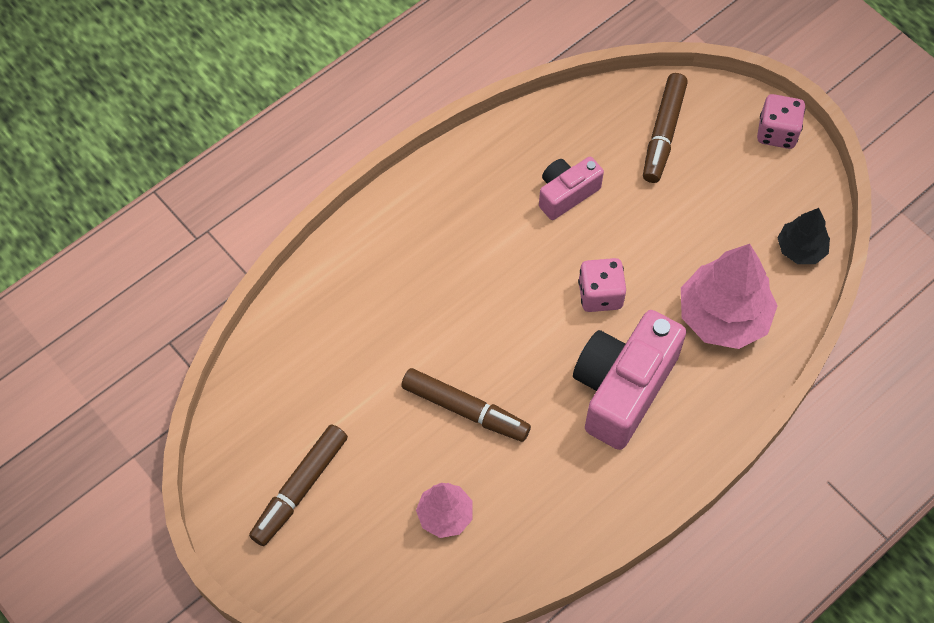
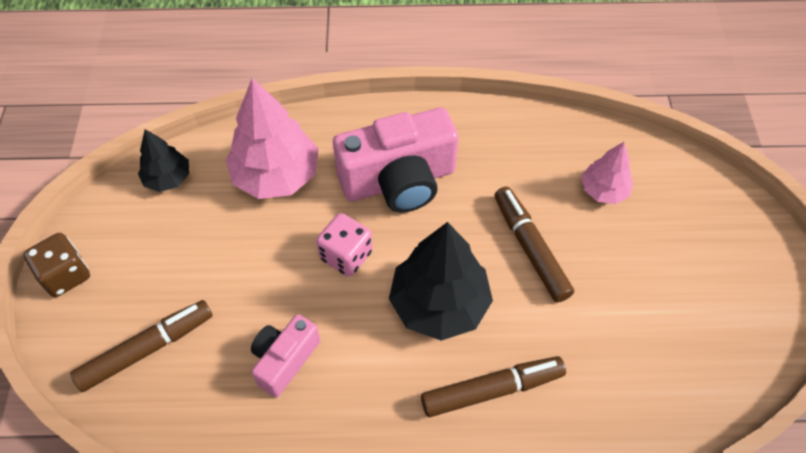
camera: 140 degrees left, 5 degrees down
brown marker [249,424,348,546] -> brown marker moved to [421,356,566,417]
pink camera [539,157,604,220] -> pink camera turned 120 degrees clockwise [251,314,320,397]
pink dice [757,94,806,149] -> brown dice [23,233,90,297]
none -> black tree [389,222,493,341]

